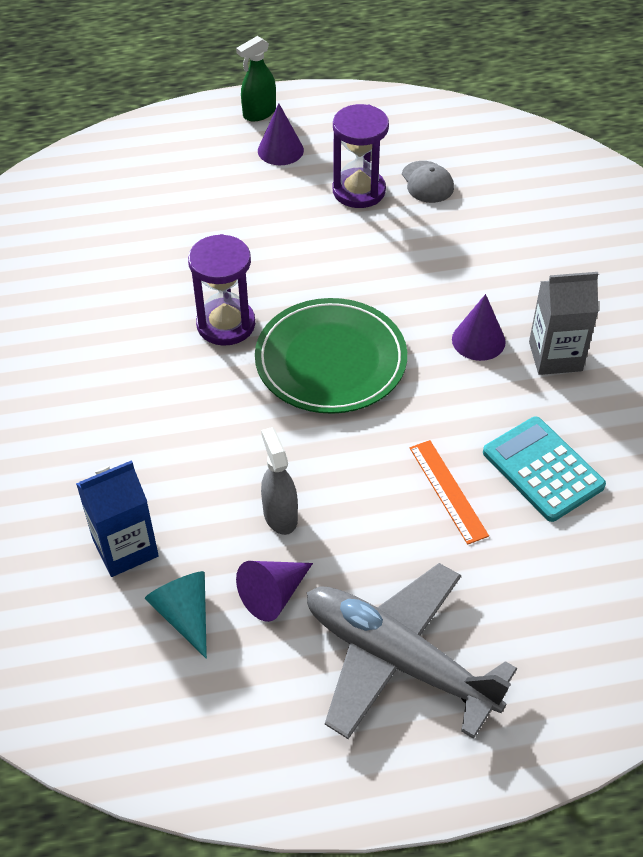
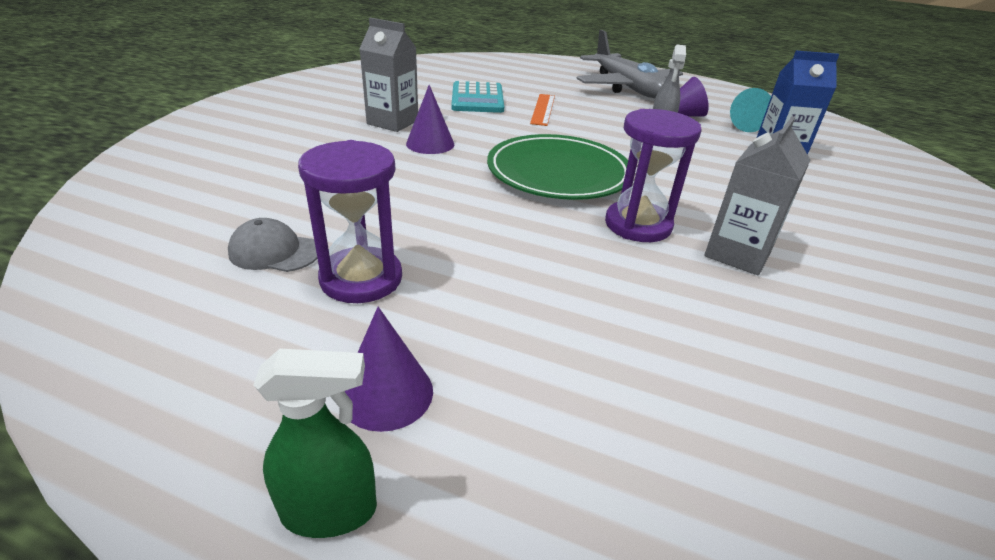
camera: 150 degrees left, 15 degrees down
grey cap [402,161,454,203] -> grey cap turned 90 degrees counterclockwise [228,218,317,272]
none -> grey carton [704,116,810,275]

